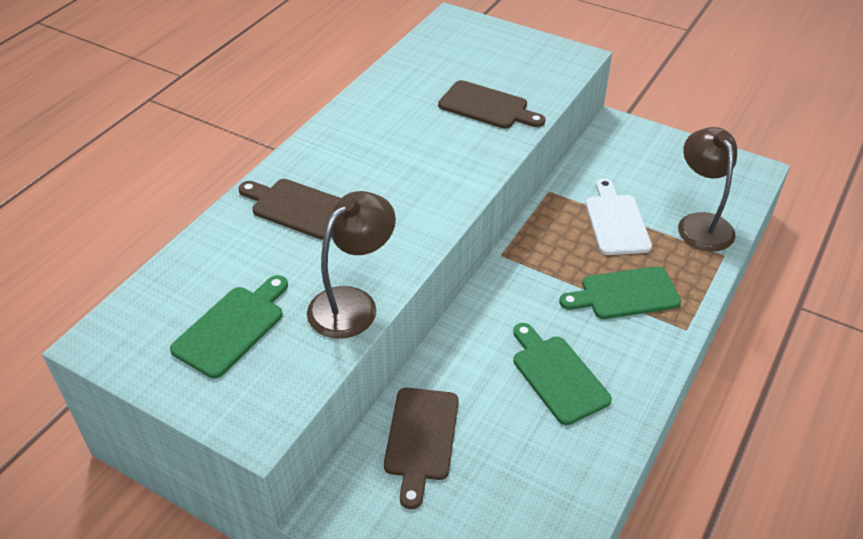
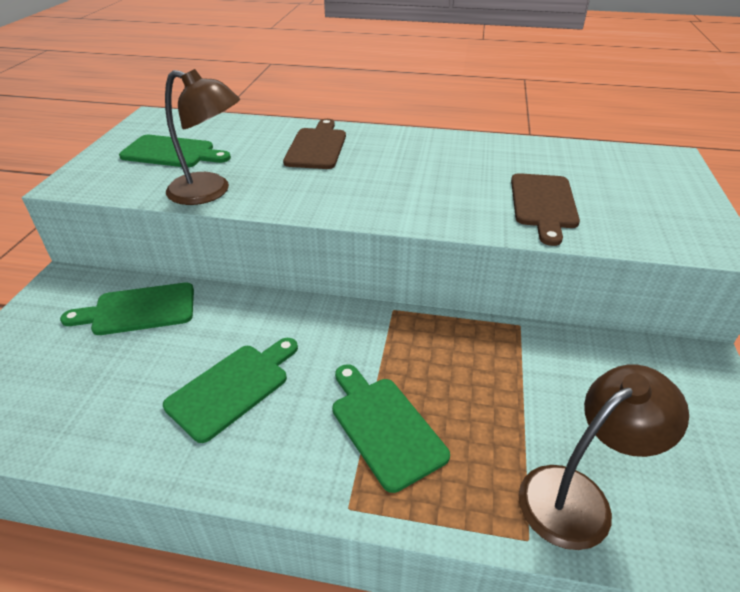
camera: 70 degrees right, 5 degrees down
brown cutting board [384,388,459,509] -> green cutting board [60,283,194,335]
white cutting board [585,178,652,255] -> none

